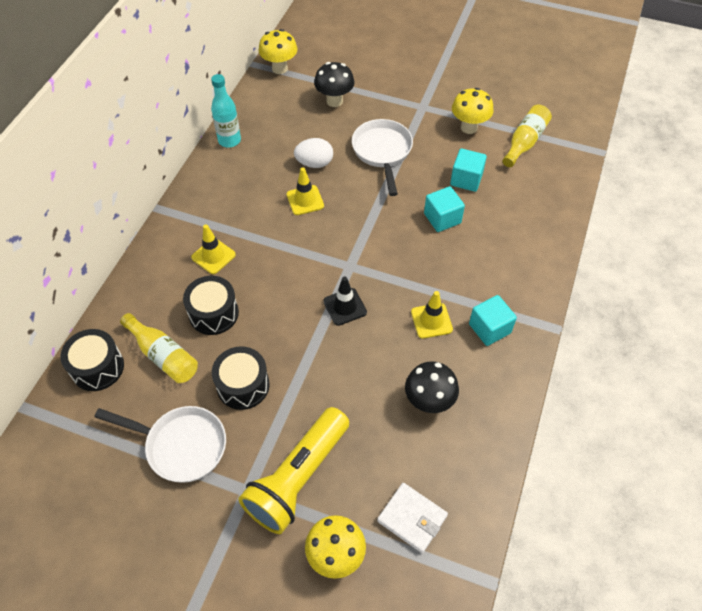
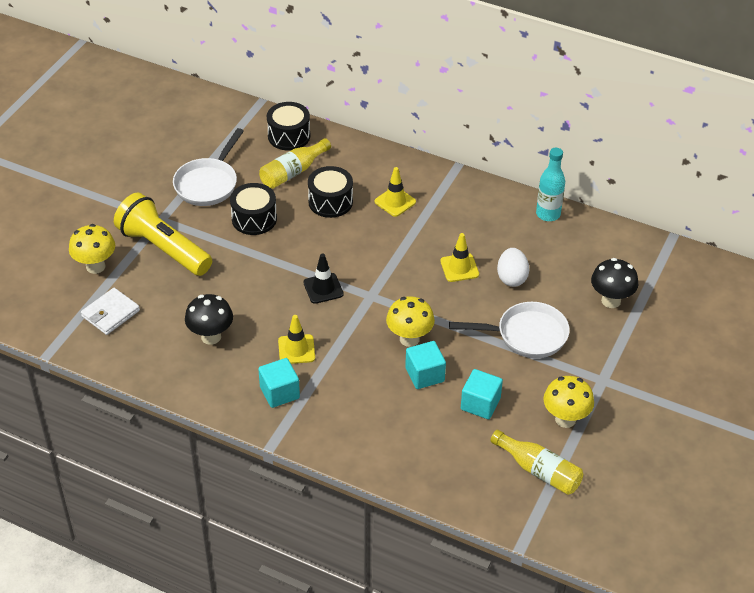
camera: 95 degrees right, 10 degrees down
yellow mushroom [258,29,297,74] -> yellow mushroom moved to [386,296,435,347]

